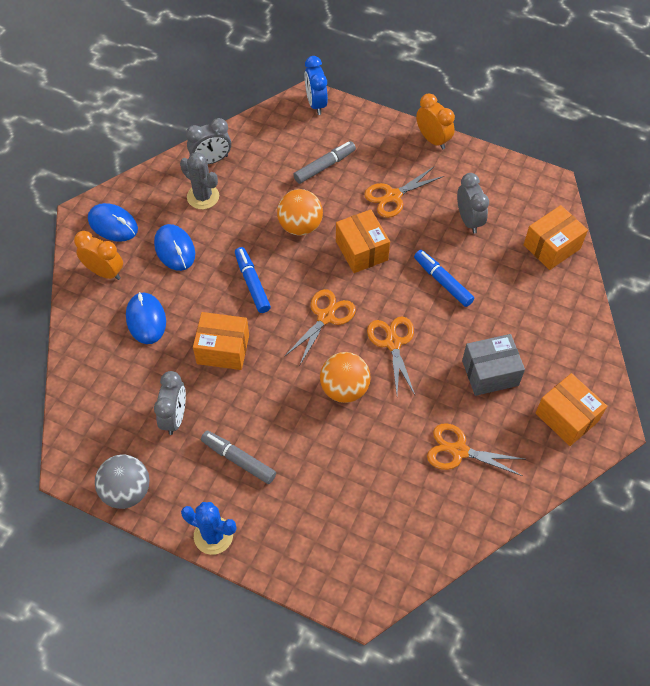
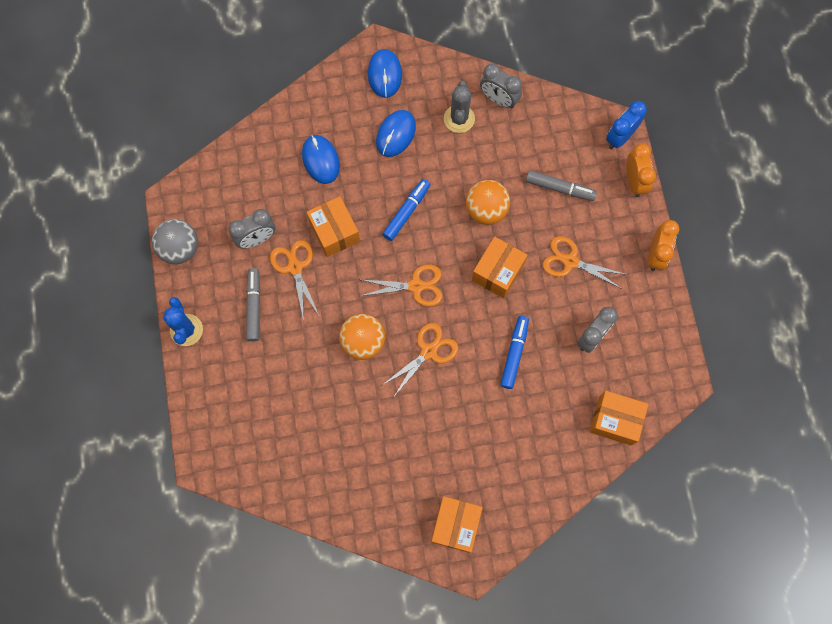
camera: 55 degrees right, 15 degrees up
orange clock [74,231,123,280] -> orange clock moved to [626,144,656,197]
blue mouse [126,292,166,344] -> blue mouse turned 60 degrees counterclockwise [302,135,340,184]
orange scissors [427,423,524,476] -> orange scissors moved to [270,240,320,322]
grey box [462,334,525,396] -> none

